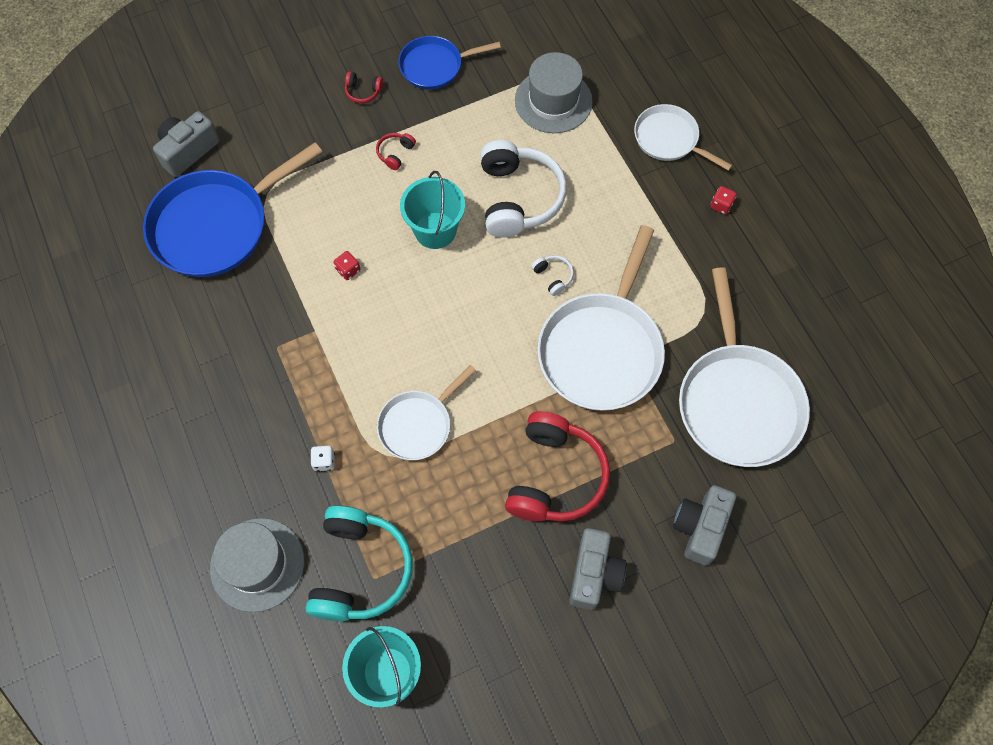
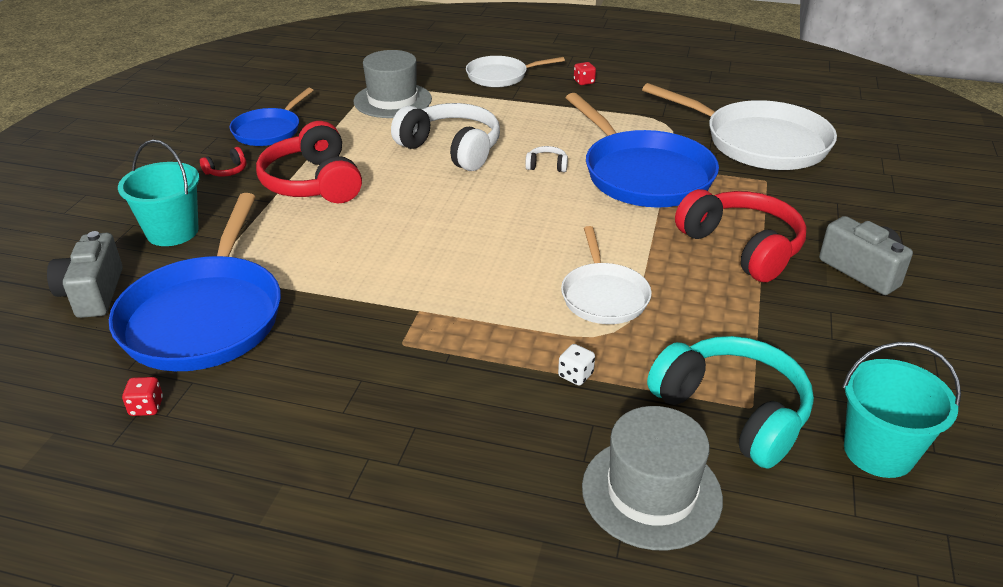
camera: 50 degrees left, 30 degrees down
red dice [333,251,360,280] -> red dice moved to [122,377,163,416]
red headphones [376,133,416,170] -> red headphones [256,121,362,203], size x2.44
turquoise bucket [400,171,465,249] -> turquoise bucket moved to [118,140,200,246]
white pan [537,225,665,411] -> blue pan [566,93,719,207]
grey camera [673,485,736,566] -> none

